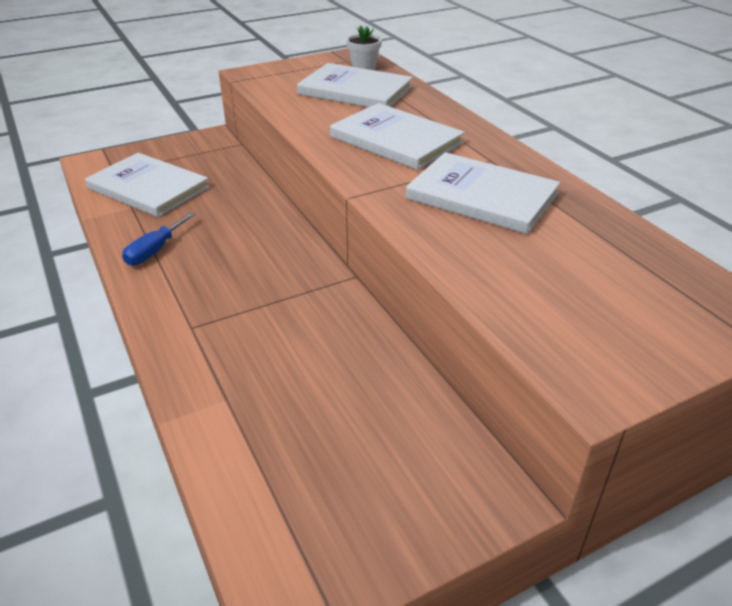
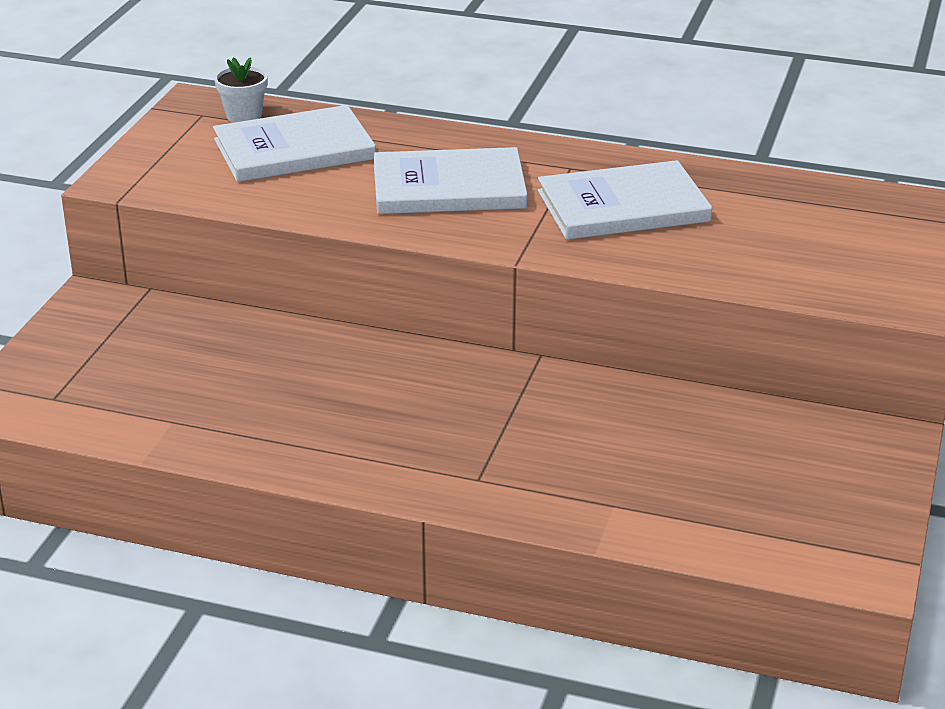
camera: 45 degrees left, 5 degrees down
white book [85,153,210,217] -> none
blue screwdriver [122,212,196,266] -> none

